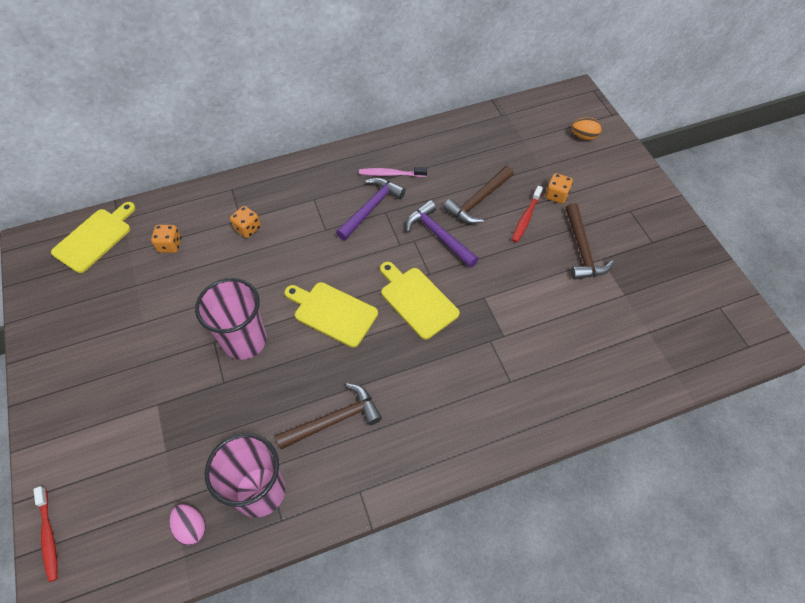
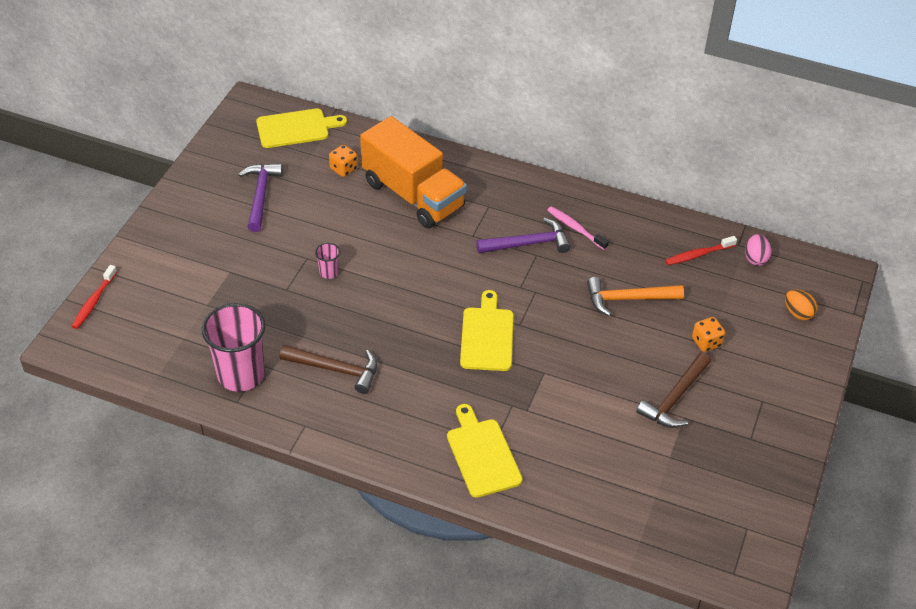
camera: 40 degrees right, 10 degrees down
pink egg [169,504,206,545] -> pink egg moved to [745,234,772,266]
pink cup [195,278,267,360] -> pink cup [315,243,340,279], size x0.43
orange dice [230,206,261,238] -> orange truck [360,116,467,228]
yellow cutting board [285,282,378,347] -> yellow cutting board moved to [447,404,522,498]
purple hammer [406,200,479,268] -> purple hammer moved to [238,164,283,232]
brown hammer [443,166,514,224] -> orange hammer [587,277,684,316]
red toothbrush [512,186,543,243] -> red toothbrush moved to [665,236,737,265]

